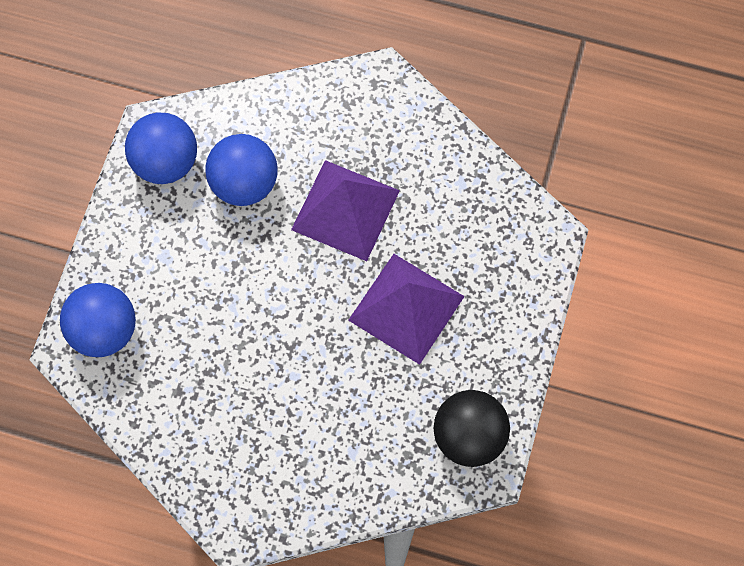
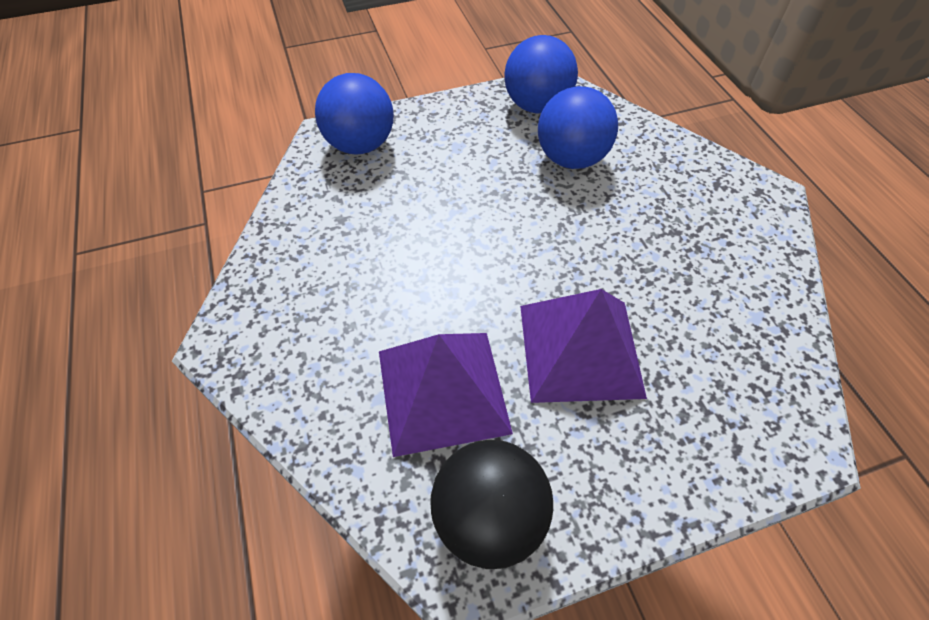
camera: 55 degrees right, 15 degrees down
purple pyramid [291,160,400,261] -> purple pyramid moved to [379,333,513,457]

